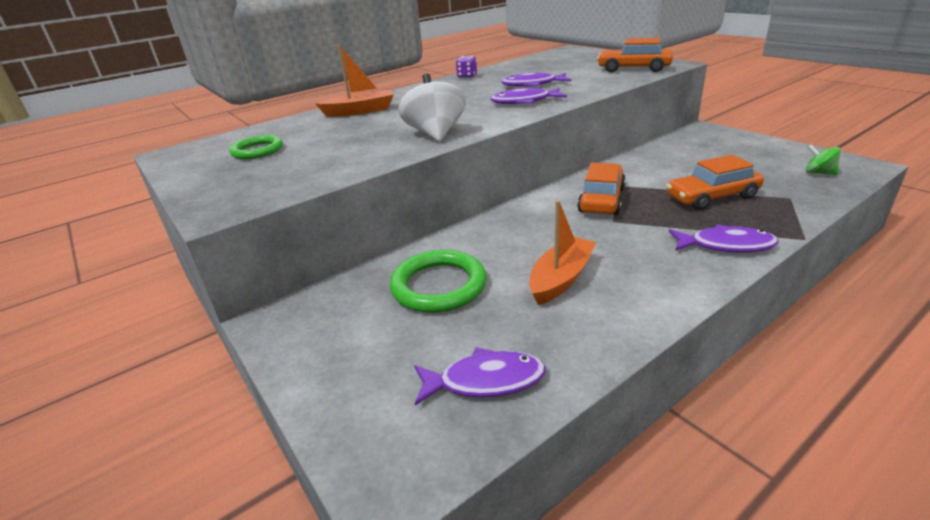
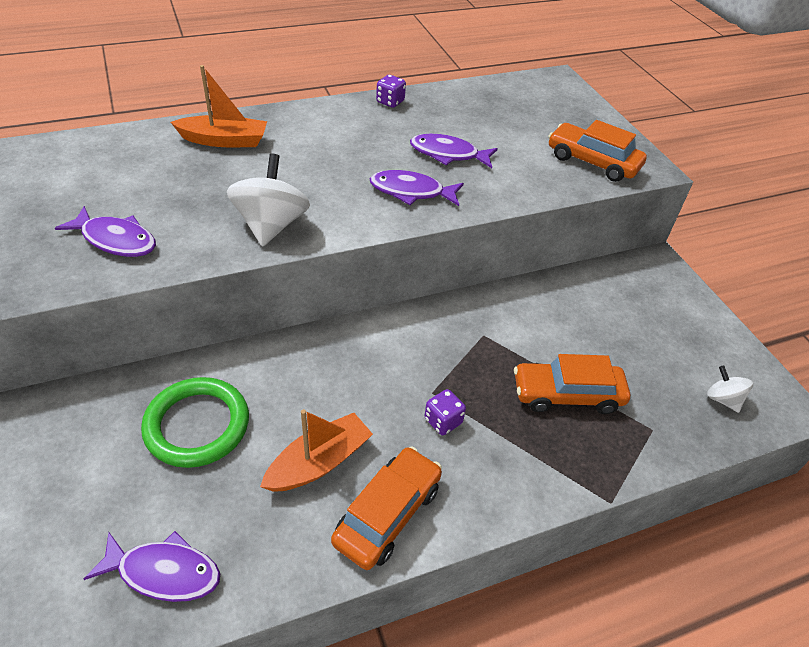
camera: 10 degrees right, 15 degrees up
green ring [229,135,283,159] -> none
orange car [577,163,626,215] -> orange car moved to [331,446,442,570]
purple fish [669,224,778,253] -> purple fish moved to [55,206,156,257]
green spinning top [806,145,841,176] -> white spinning top [707,366,753,413]
none -> purple dice [425,389,466,435]

